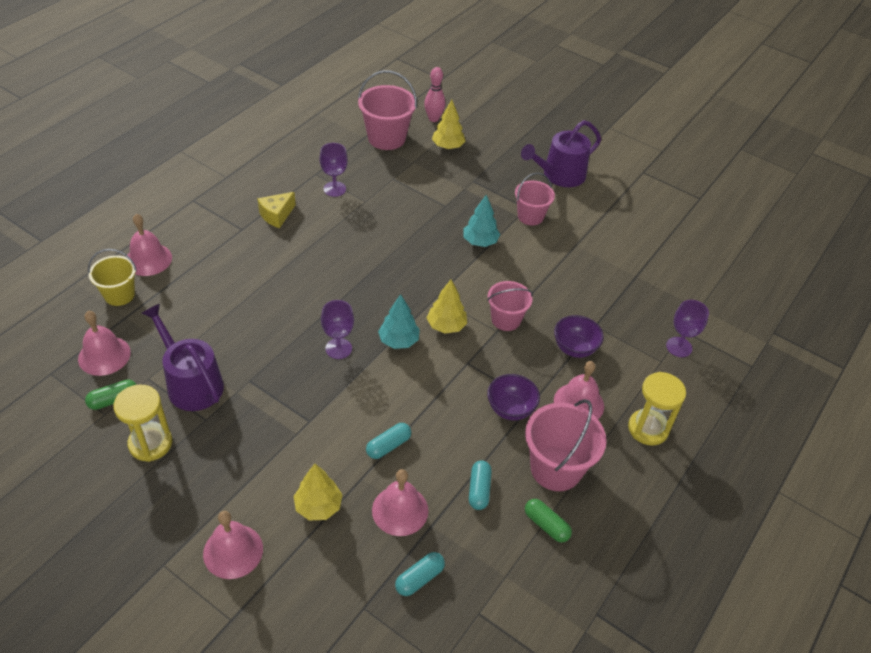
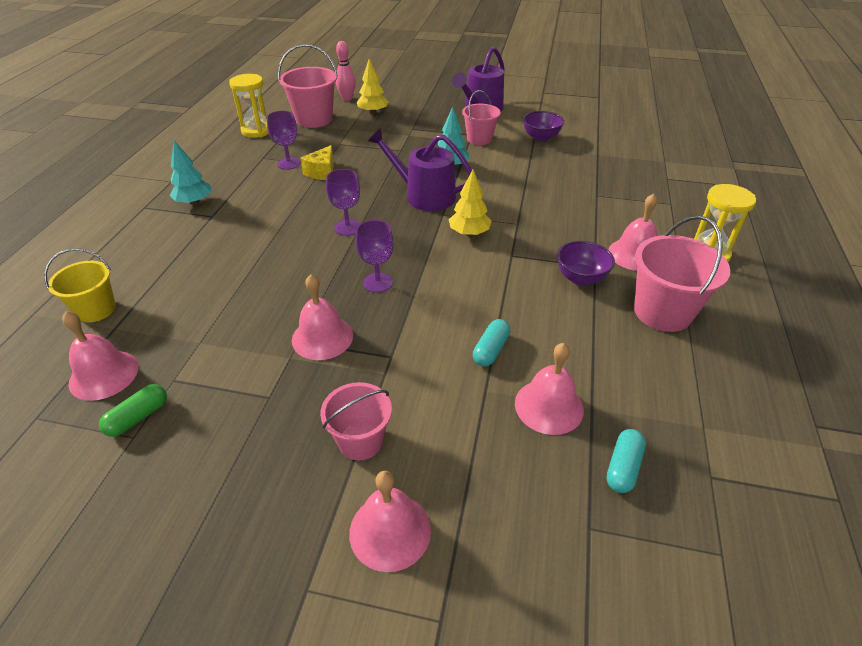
camera: 20 degrees left, 5 degrees down
yellow hourglass [113,384,172,462] -> yellow hourglass moved to [229,74,269,138]
pink bell [128,214,172,276] -> pink bell moved to [292,274,353,360]
purple watering can [142,304,224,411] -> purple watering can moved to [368,128,472,211]
yellow cheese [257,192,296,228] -> yellow cheese moved to [300,145,334,180]
yellow tree [294,464,343,521] -> none
turquoise tree [378,294,420,349] -> turquoise tree moved to [170,140,212,205]
turquoise capsule [469,460,492,510] -> none
pink bucket [487,281,533,331] -> pink bucket moved to [320,382,392,460]
green capsule [525,499,572,542] -> none
purple bowl [554,315,604,358] -> purple bowl moved to [523,111,564,142]
purple goblet [666,300,709,357] -> purple goblet moved to [326,169,360,236]

